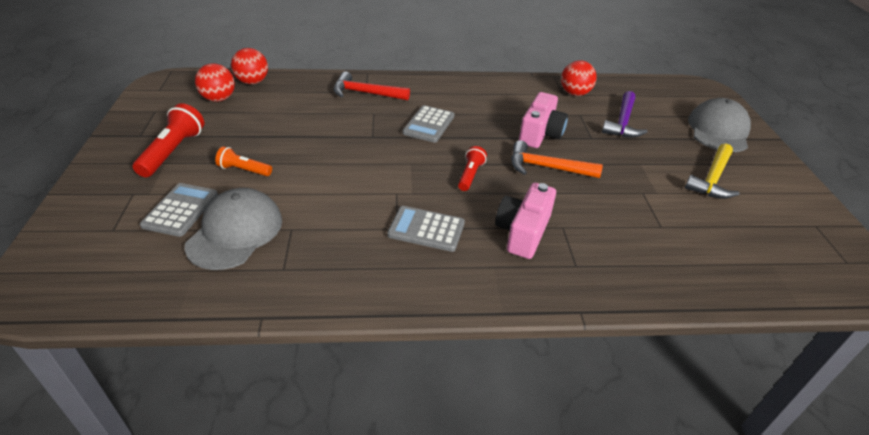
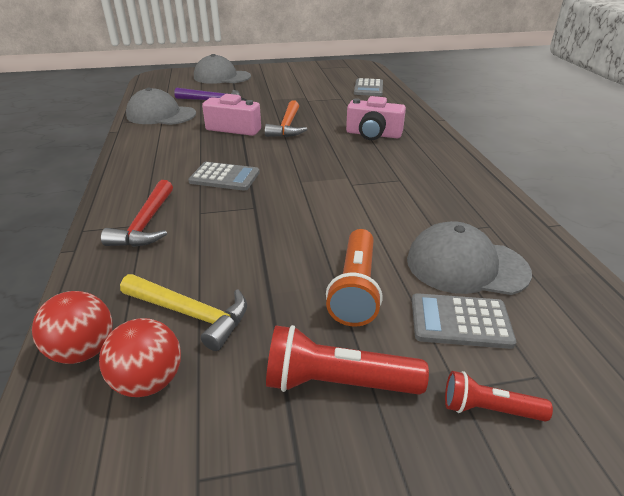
camera: 95 degrees left, 5 degrees down
orange flashlight [215,146,272,176] -> orange flashlight [326,229,383,326], size x1.66
grey calculator [387,206,465,252] -> grey calculator moved to [354,78,383,96]
red flashlight [458,146,487,191] -> red flashlight moved to [445,371,553,421]
red ball [561,60,597,96] -> grey cap [126,88,196,125]
yellow hammer [685,143,740,199] -> yellow hammer moved to [120,274,247,351]

